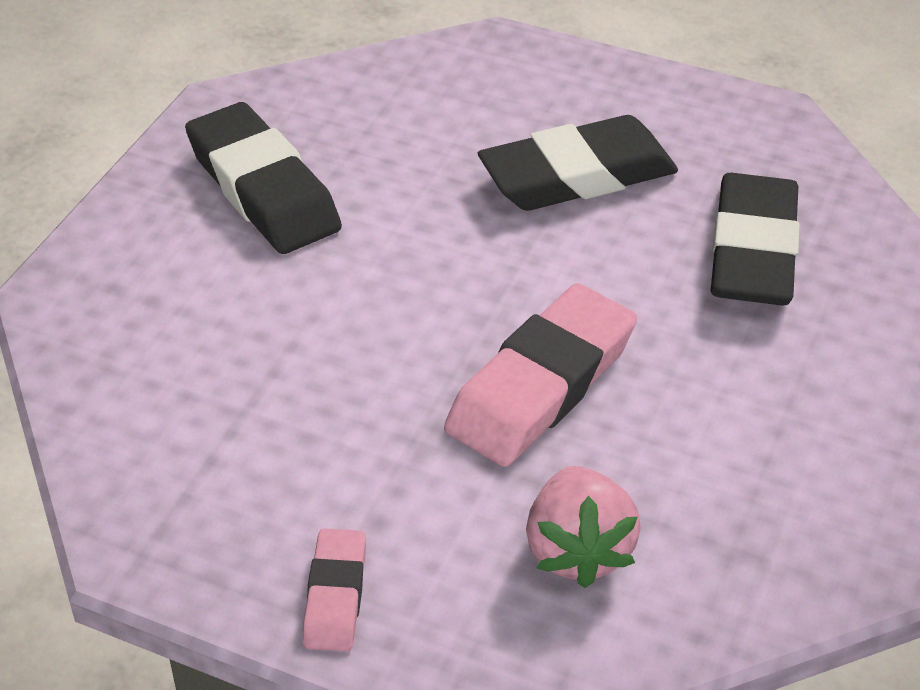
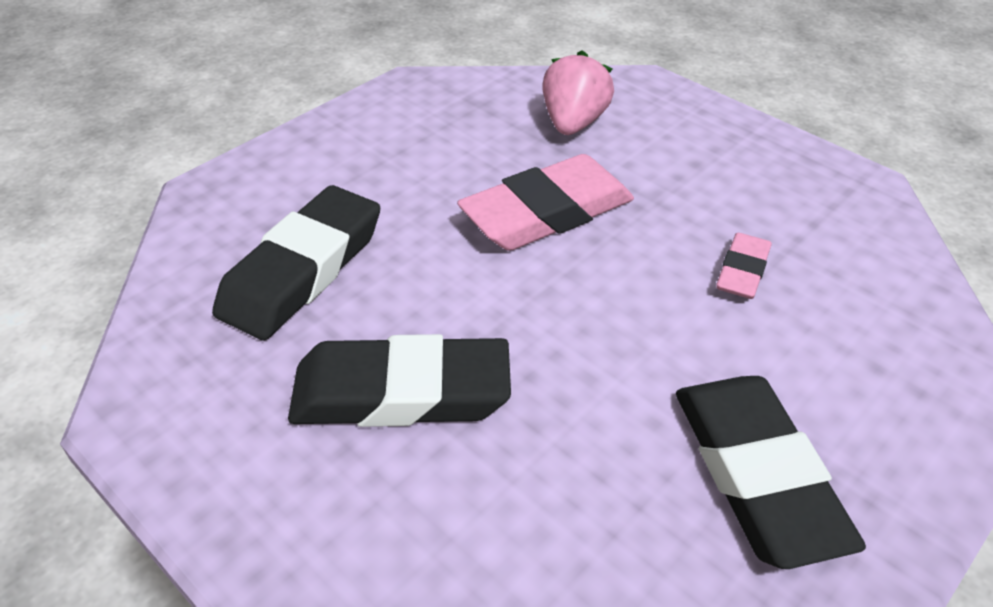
camera: 160 degrees left, 0 degrees up
pink eraser [303,529,366,652] -> pink eraser moved to [716,233,772,299]

